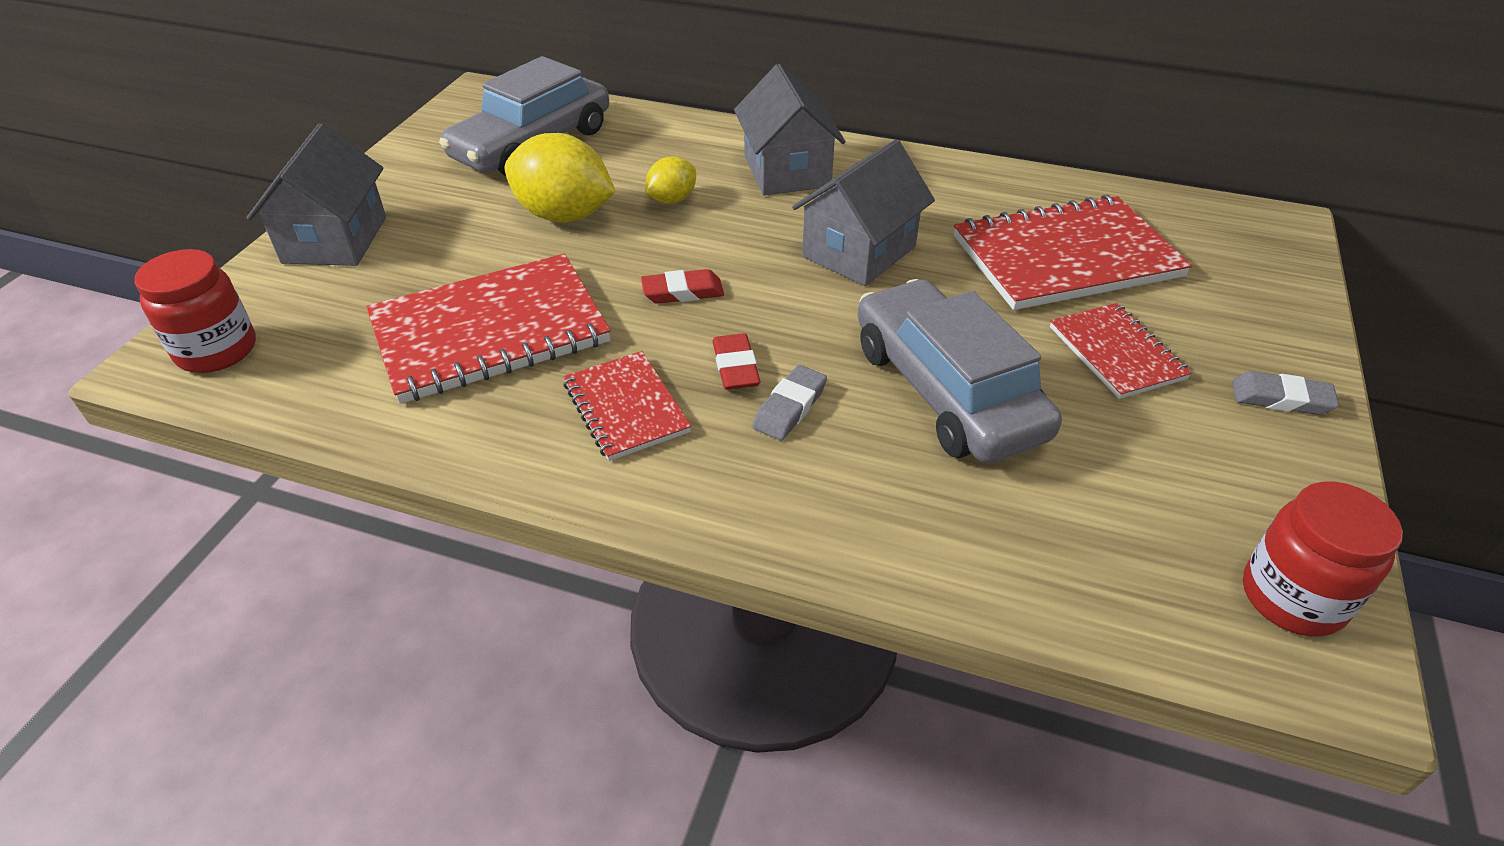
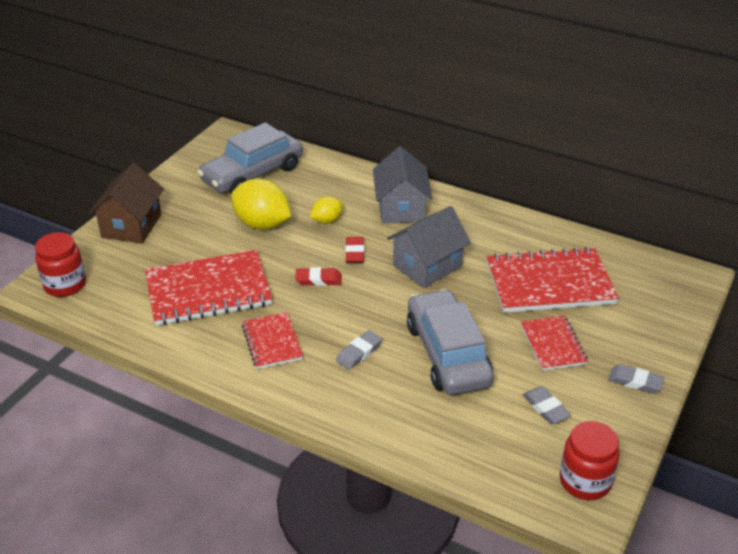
camera: 10 degrees right, 5 degrees down
grey house [247,124,386,266] -> brown house [89,163,164,244]
red eraser [712,333,760,390] -> red eraser moved to [345,237,364,263]
none -> grey eraser [523,386,571,424]

